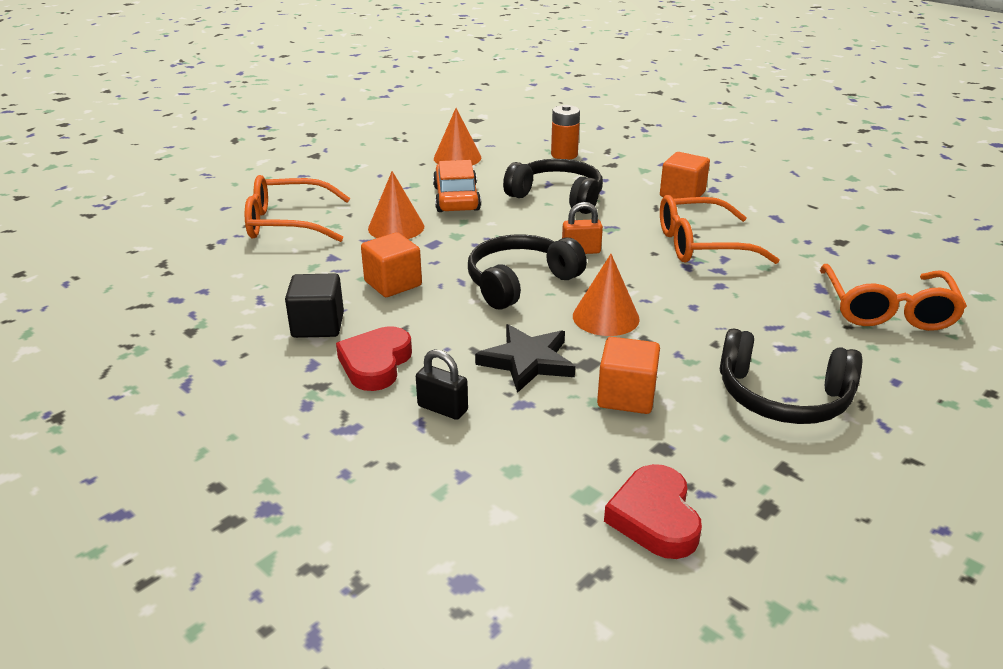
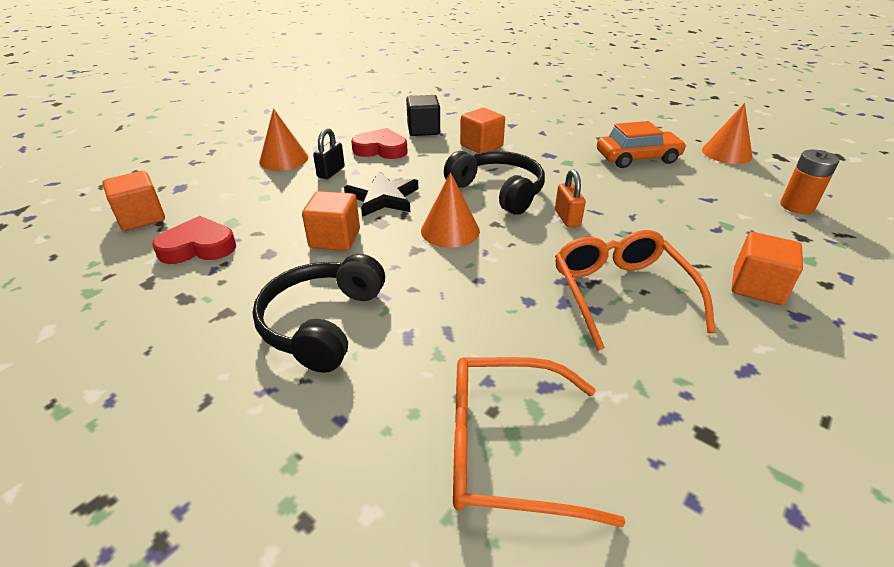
camera: 85 degrees right, 5 degrees up
orange glasses [245,175,350,242] -> none
orange cone [368,171,424,239] -> orange cone moved to [259,108,308,171]
black headphones [503,159,603,214] -> none
none -> orange cube [102,171,165,231]

